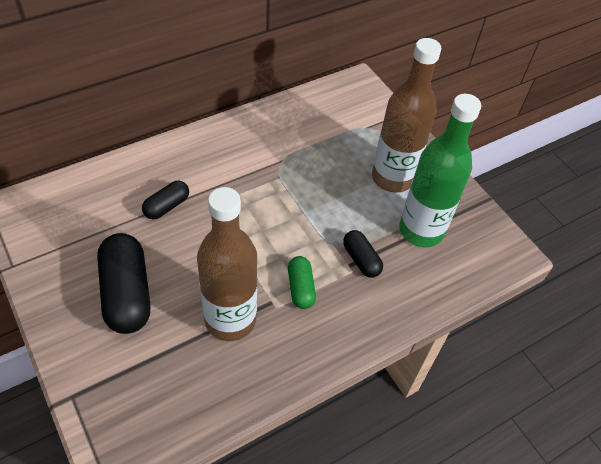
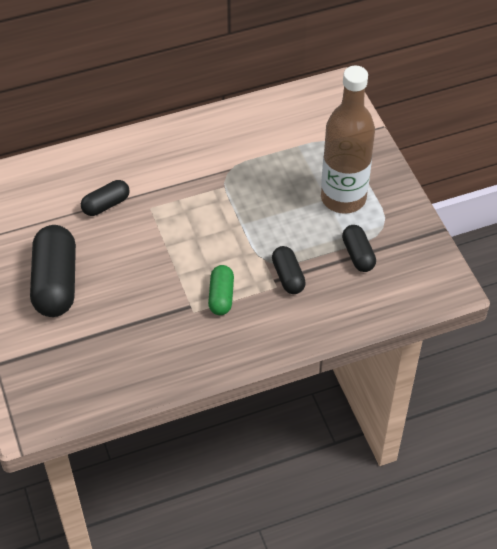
camera: 15 degrees right, 0 degrees up
brown bottle [197,187,257,341] -> none
green bottle [399,94,481,247] -> black capsule [342,225,376,272]

